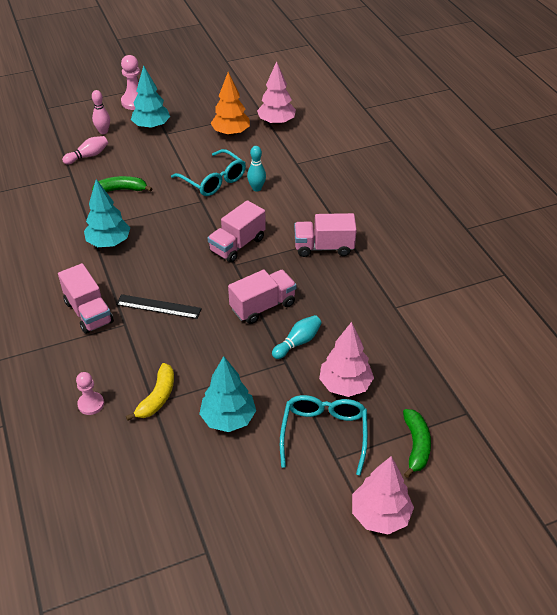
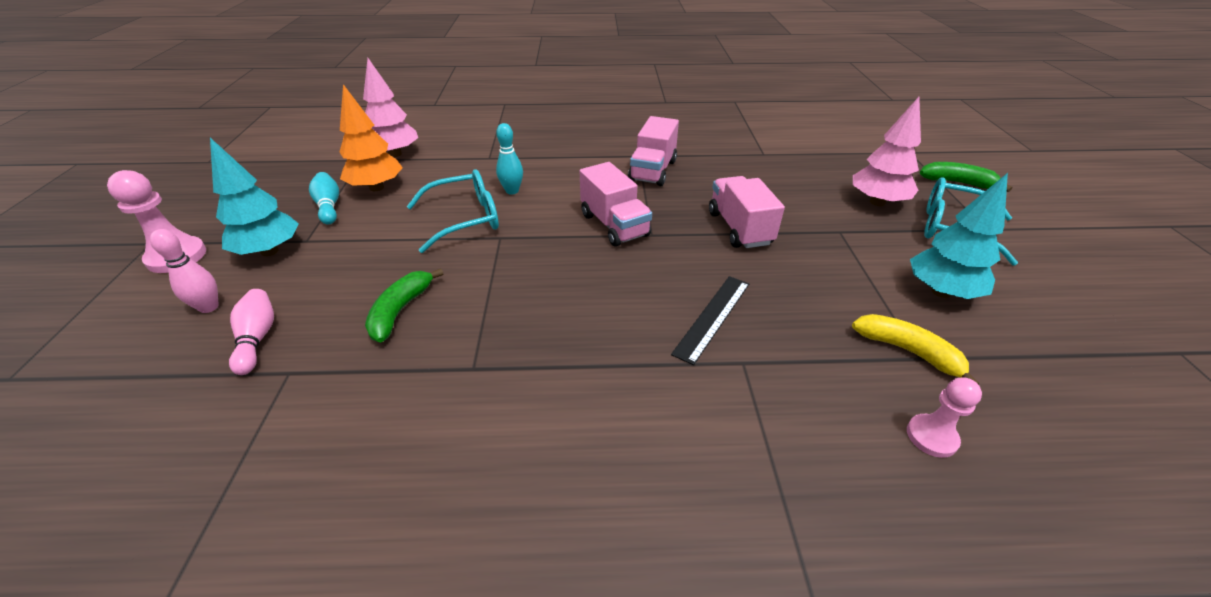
camera: 70 degrees left, 5 degrees down
pink truck [58,263,114,334] -> none
turquoise tree [84,179,130,247] -> none
turquoise bowling pin [272,315,322,359] -> turquoise bowling pin moved to [309,172,339,225]
pink tree [352,456,414,535] -> none

